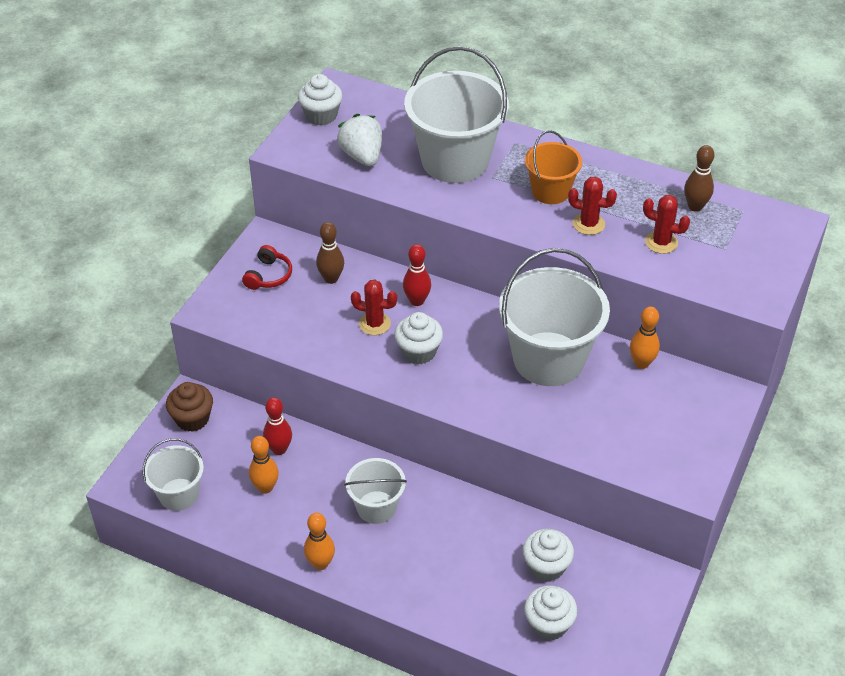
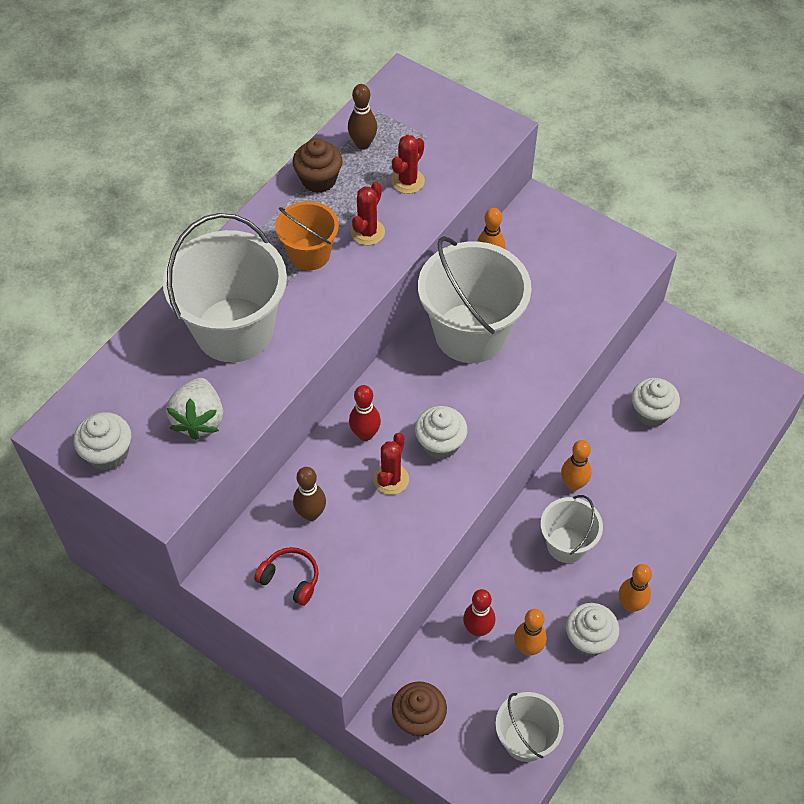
camera: 80 degrees left, 10 degrees up
white strawberry [337,114,382,166] -> white strawberry turned 75 degrees counterclockwise [166,378,223,440]
white cupcake [524,585,578,641] -> white cupcake moved to [566,603,619,656]
none -> brown cupcake [292,138,343,193]
none -> orange bowling pin [561,440,592,491]

